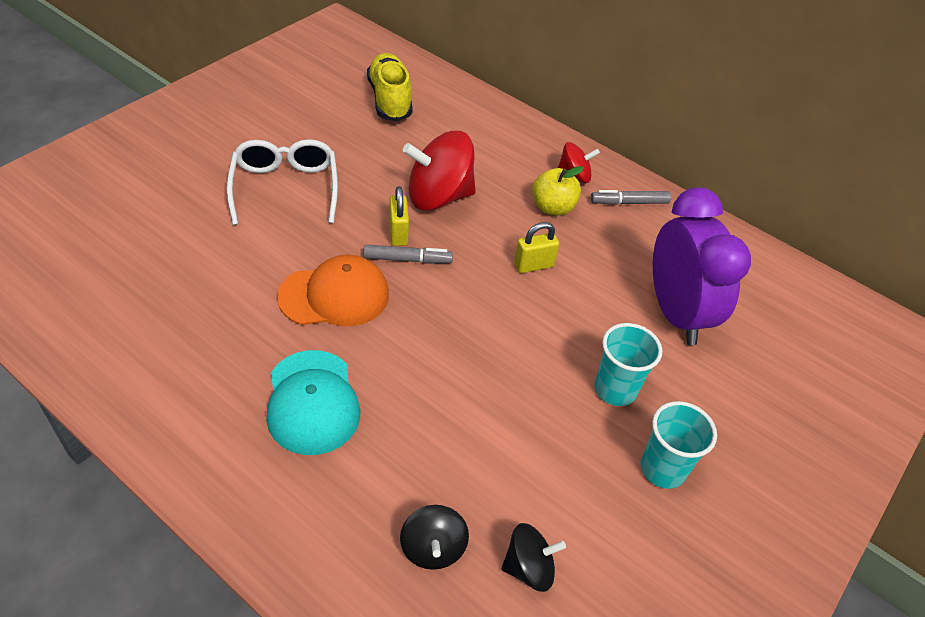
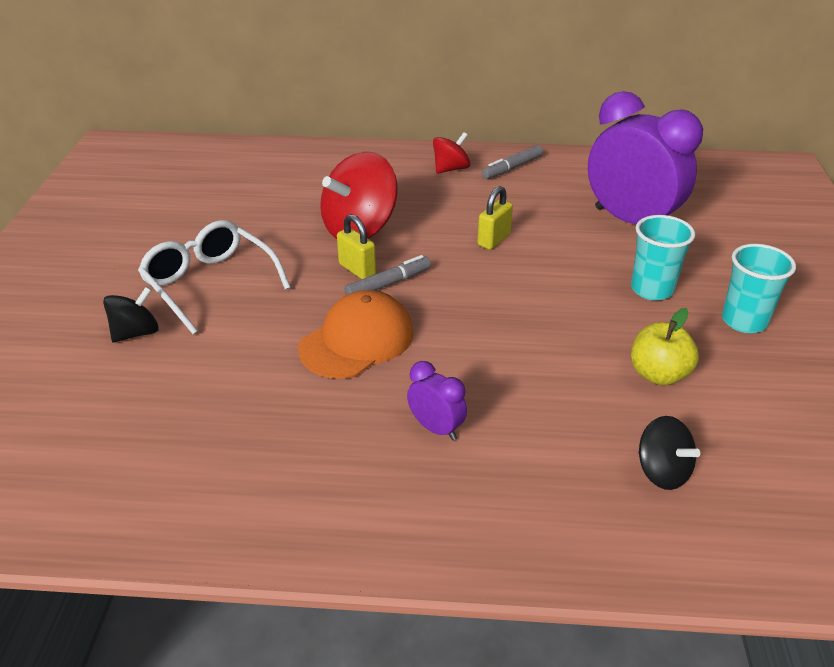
camera: 30 degrees left, 10 degrees down
turquoise cap [266,350,360,455] -> purple clock [407,361,467,440]
yellow shoe [367,53,413,122] -> none
black spinning top [501,523,566,592] -> black spinning top moved to [103,287,159,342]
yellow apple [532,166,584,215] -> yellow apple moved to [631,308,699,385]

